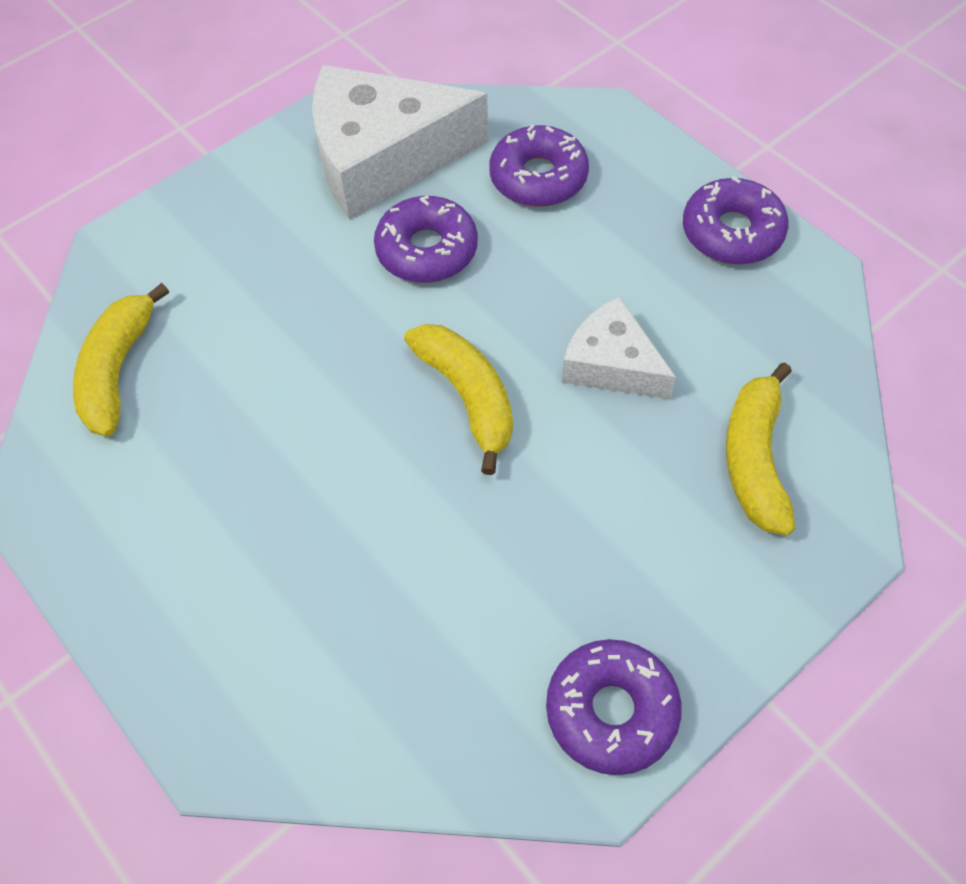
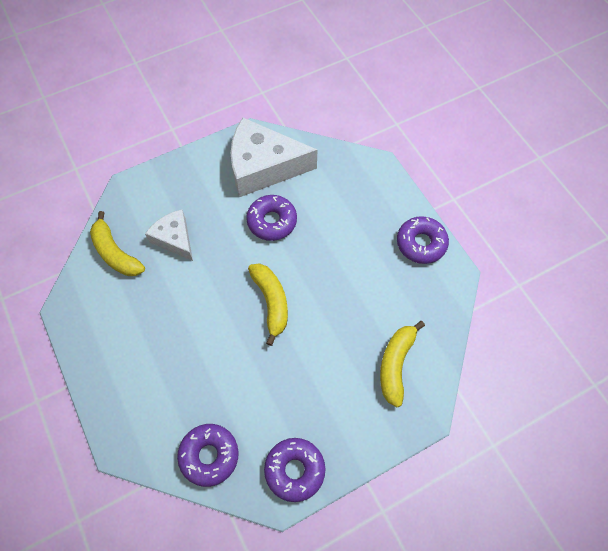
camera: 10 degrees right, 5 degrees up
yellow banana [73,283,169,437] -> yellow banana turned 60 degrees counterclockwise [90,211,145,276]
purple donut [489,125,589,207] -> purple donut moved to [177,424,239,487]
white cheese [562,296,676,399] -> white cheese moved to [145,209,193,261]

